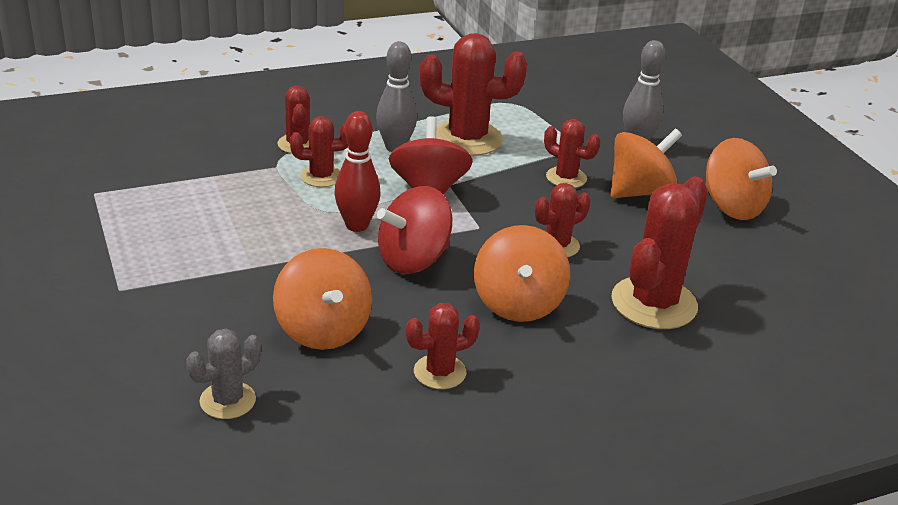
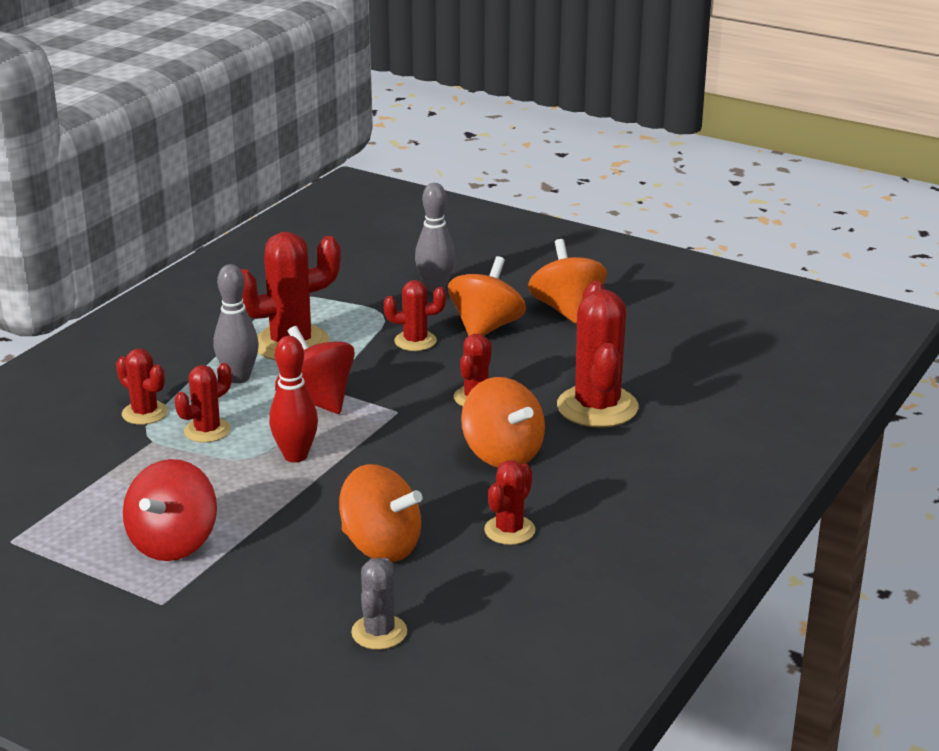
camera: 35 degrees left, 5 degrees down
red spinning top [377,186,452,274] -> red spinning top moved to [123,459,217,561]
orange spinning top [706,138,777,220] -> orange spinning top turned 120 degrees counterclockwise [528,239,607,324]

